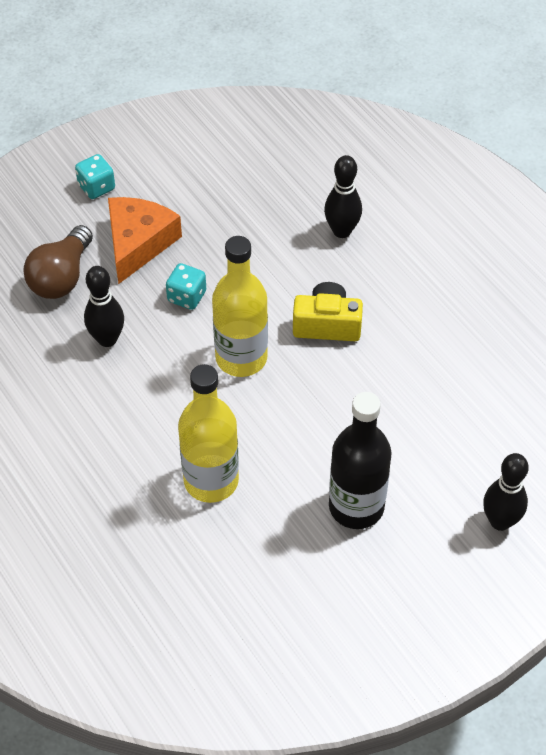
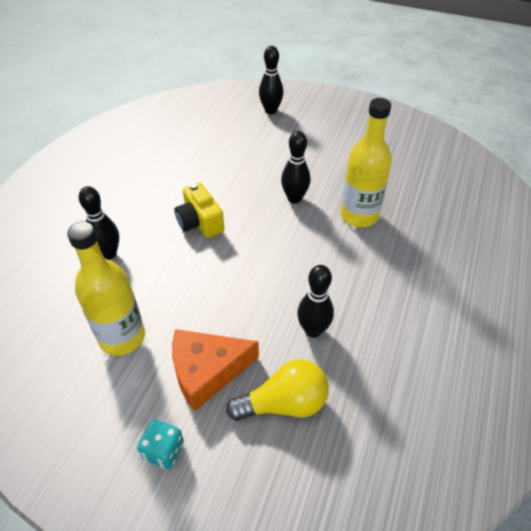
camera: 125 degrees left, 5 degrees down
brown light bulb [23,225,93,299] -> yellow light bulb [226,359,329,421]
turquoise dice [166,263,206,310] -> none
yellow bottle [212,236,268,377] -> yellow bottle moved to [67,221,145,356]
black bottle [329,392,391,529] -> none
none -> black bowling pin [281,131,310,203]

